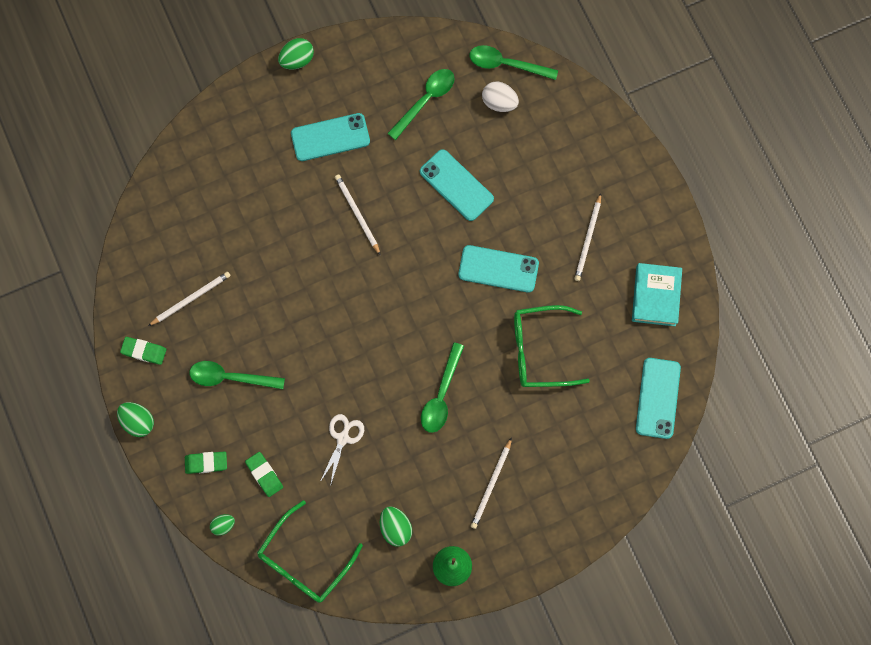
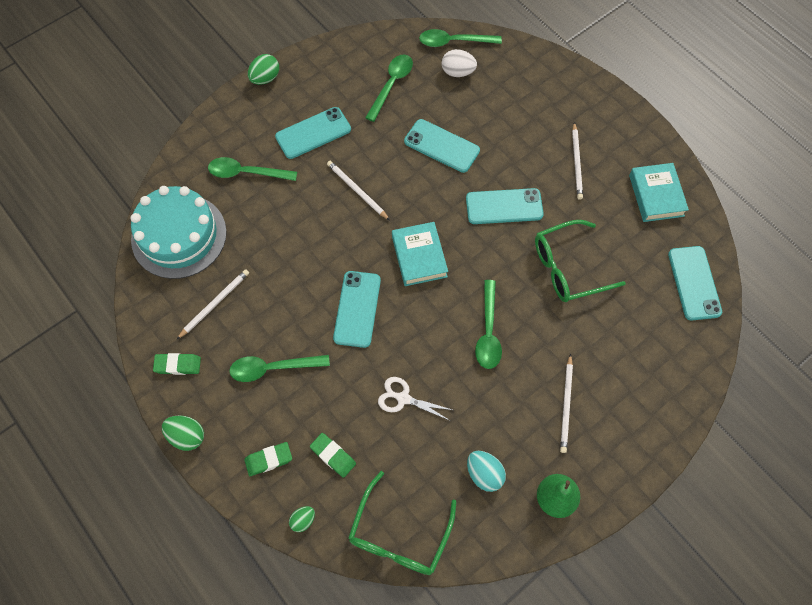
camera: 15 degrees left, 10 degrees down
white scissors [320,414,364,487] -> white scissors turned 75 degrees counterclockwise [378,377,452,420]
green egg [380,506,412,546] -> turquoise egg [467,451,506,492]
none -> turquoise cake [130,186,227,279]
none -> green spoon [208,157,297,181]
none -> turquoise phone [333,271,381,348]
none -> turquoise book [392,222,448,286]

